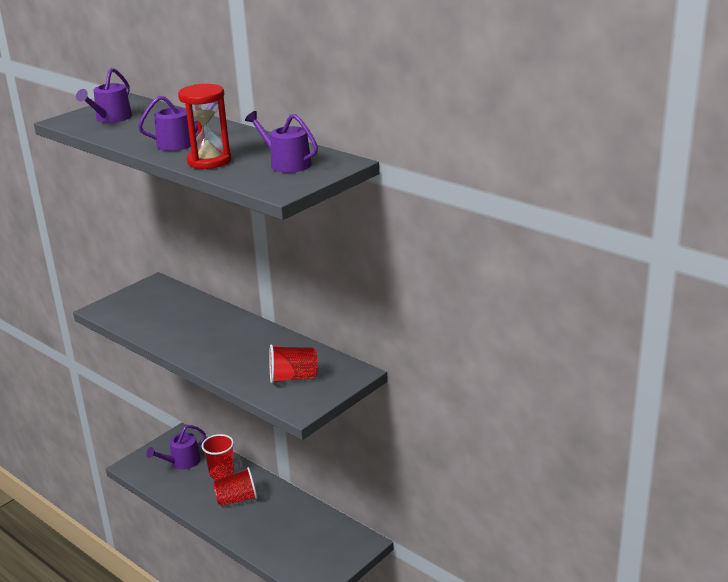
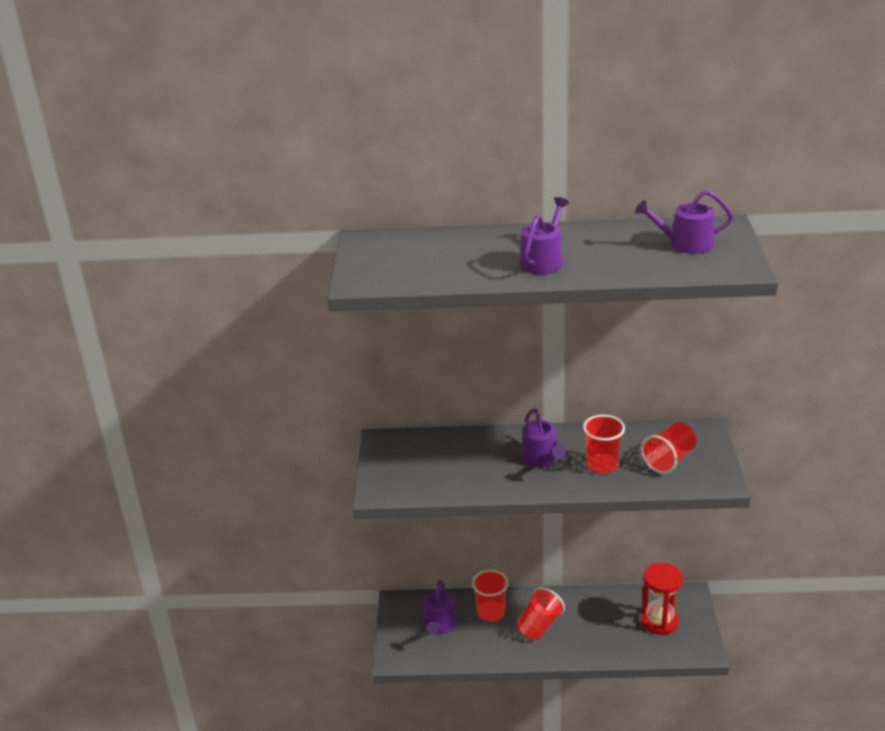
camera: 40 degrees left, 5 degrees up
purple watering can [76,68,132,123] -> purple watering can moved to [521,408,566,467]
red hourglass [178,84,232,169] -> red hourglass moved to [641,563,683,635]
none -> red cup [583,415,625,473]

